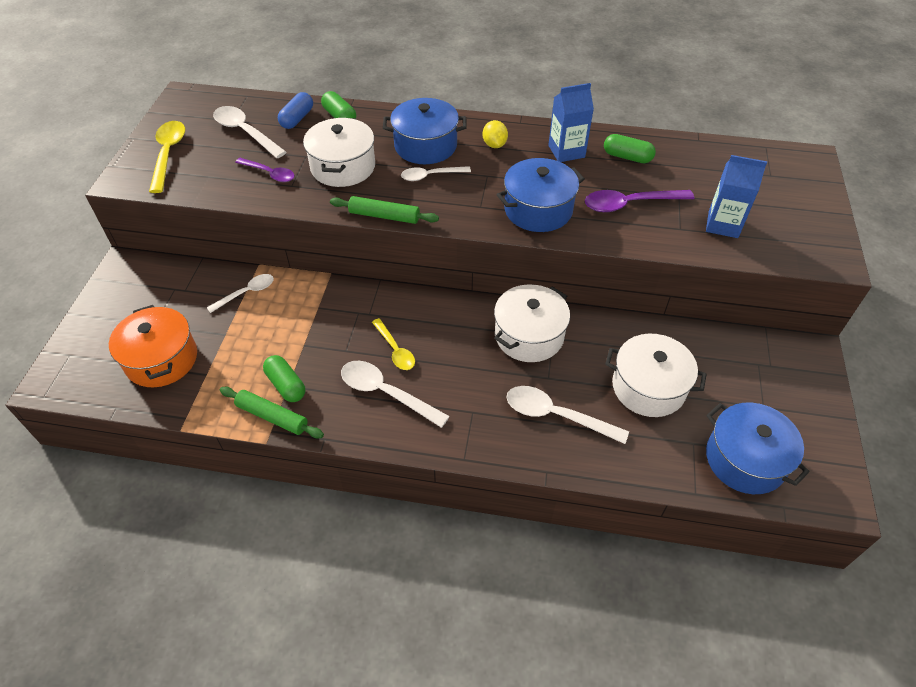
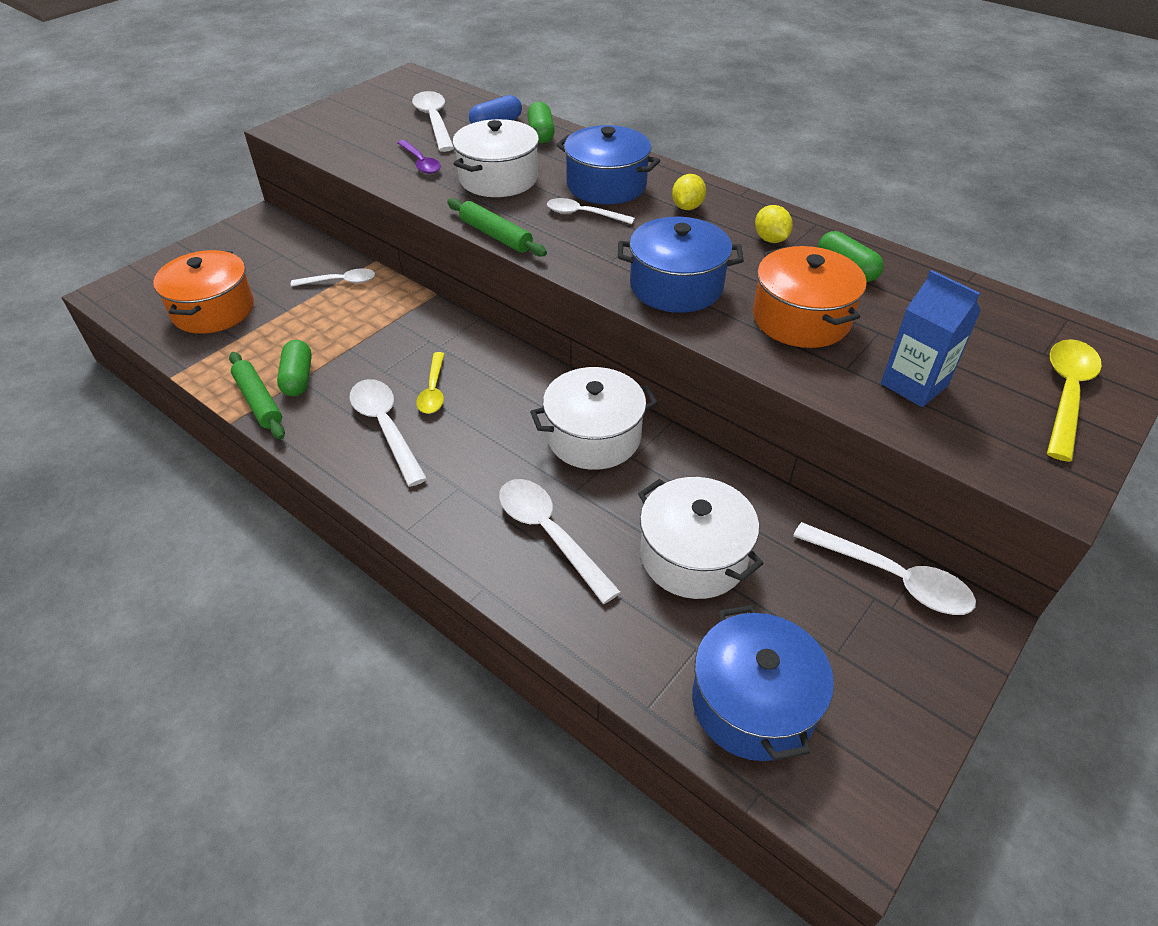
camera: 30 degrees right, 5 degrees down
yellow spoon [149,121,185,193] -> yellow spoon moved to [1047,339,1102,462]
blue carton [548,83,594,162] -> yellow lemon [755,205,793,243]
purple spoon [585,190,694,212] -> orange pot [753,246,867,348]
none -> white spoon [793,522,976,615]

